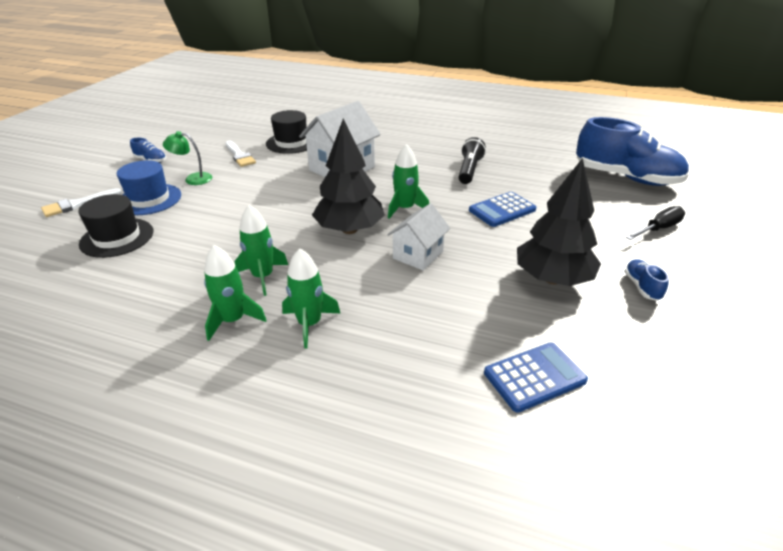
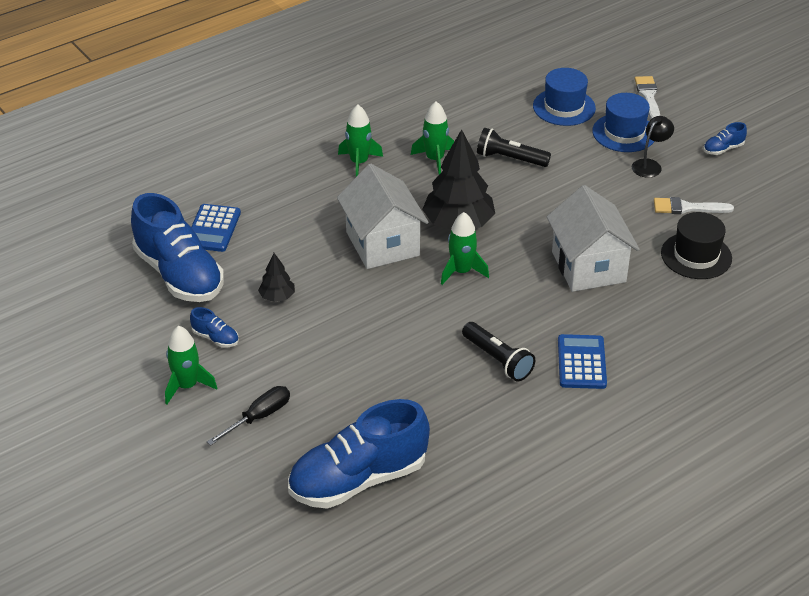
camera: 125 degrees right, 5 degrees up
black hat [78,194,153,258] -> blue hat [533,68,596,126]
green lamp [163,131,212,185] -> black lamp [632,116,674,178]
green rocket [204,245,267,341] -> green rocket moved to [165,326,217,404]
white house [387,203,450,270] -> white house [337,164,429,269], size x1.62
blue calculator [469,192,536,227] -> blue calculator moved to [558,334,607,389]
black tree [517,158,601,286] -> black tree [258,253,295,302], size x0.48
black screwdriver [626,206,685,240] -> black screwdriver turned 135 degrees counterclockwise [207,386,290,446]
none -> blue shoe [131,193,224,302]
none -> black flashlight [477,128,551,167]

